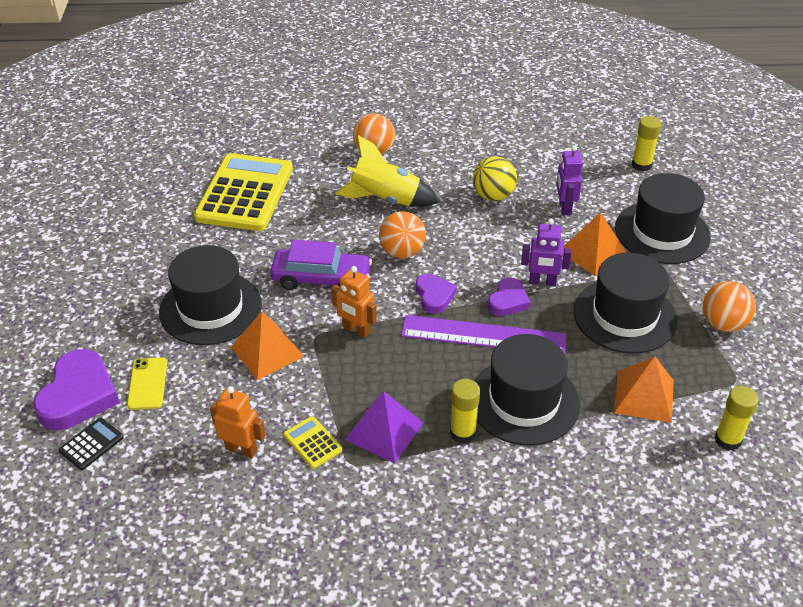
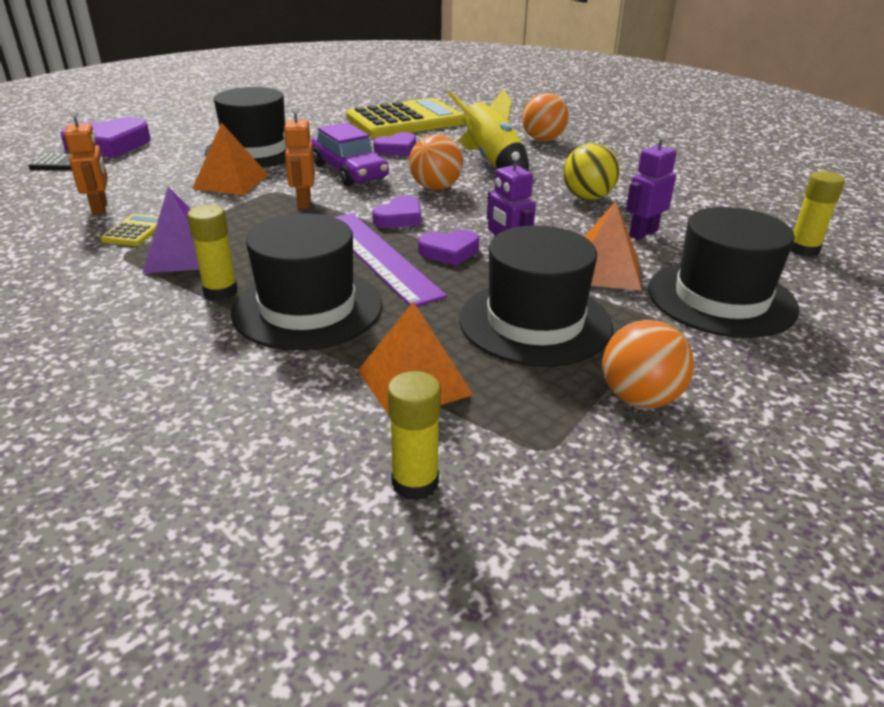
camera: 50 degrees right, 10 degrees down
yellow phone [127,357,167,410] -> none
none -> purple heart [373,132,416,156]

